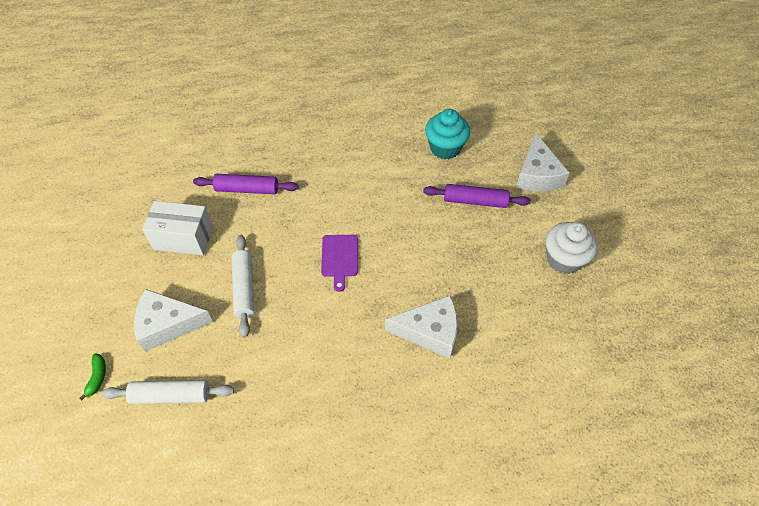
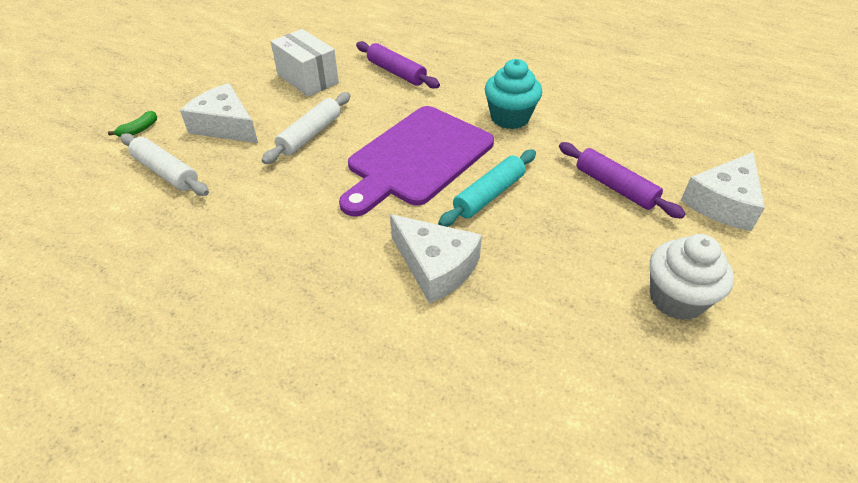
camera: 40 degrees right, 10 degrees down
purple cutting board [321,235,358,292] -> purple cutting board [339,106,494,217], size x2.20
turquoise cupcake [425,109,470,159] -> turquoise cupcake moved to [485,59,542,129]
none -> turquoise rolling pin [438,150,536,227]

